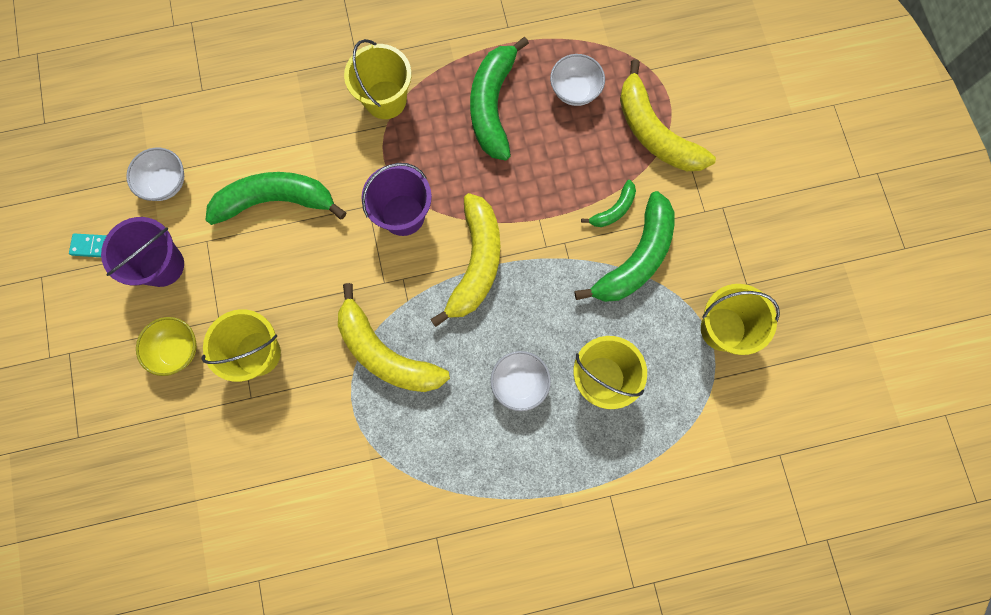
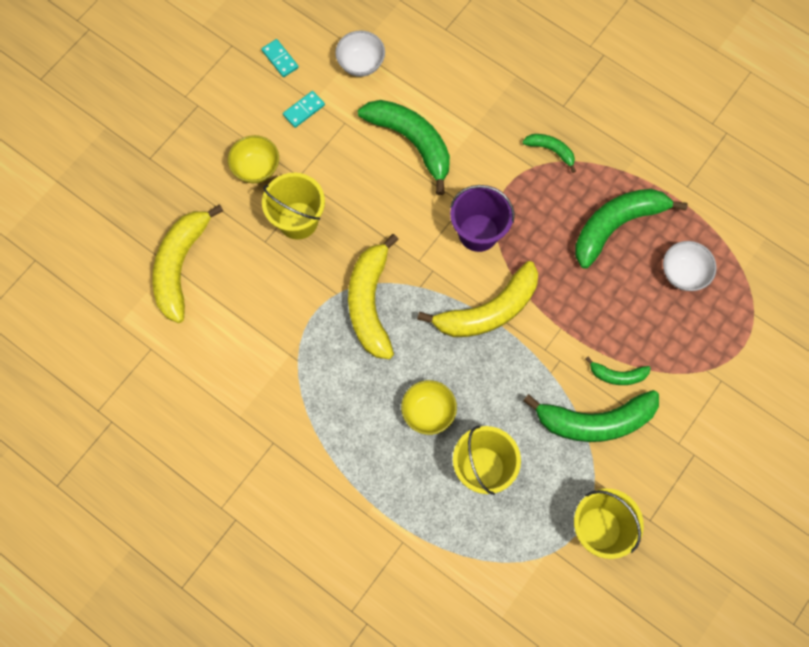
camera: 50 degrees right, 5 degrees down
purple bucket [101,217,184,287] -> turquoise domino [283,91,325,128]
yellow bucket [344,39,412,119] -> green banana [523,134,576,173]
white bowl [490,351,551,411] -> yellow bowl [401,380,457,435]
yellow banana [620,59,716,171] -> yellow banana moved to [152,204,223,323]

